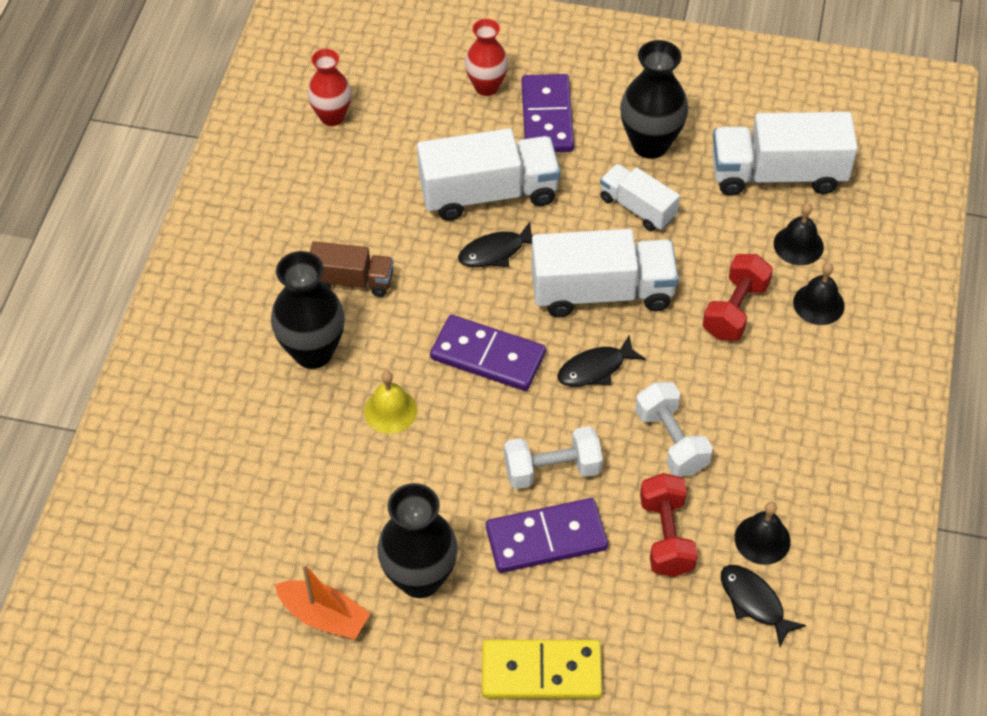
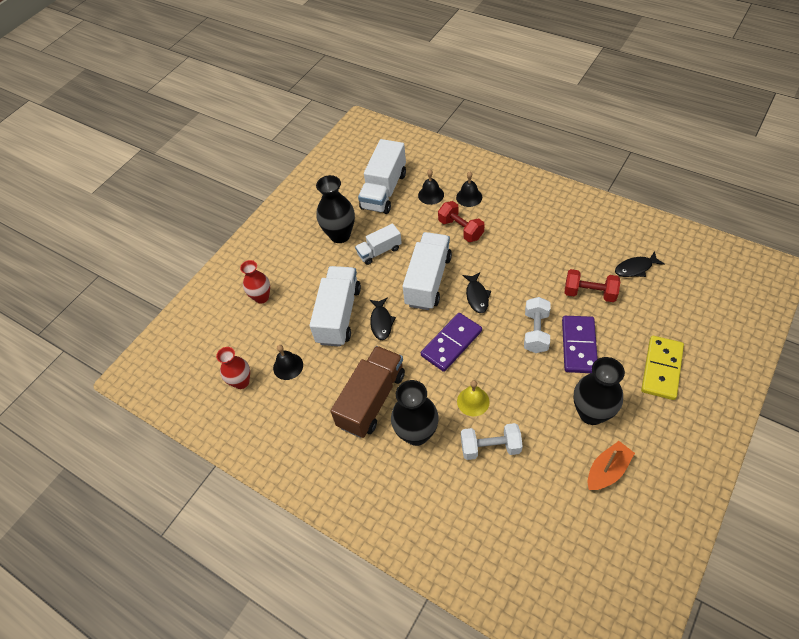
camera: 65 degrees left, 0 degrees up
brown truck [310,241,393,297] -> brown truck [330,346,405,438], size x1.72
purple domino [521,74,574,152] -> none
white dumbbell [635,382,713,476] -> white dumbbell moved to [461,423,523,460]
black bell [735,502,791,565] -> black bell moved to [273,345,303,380]

